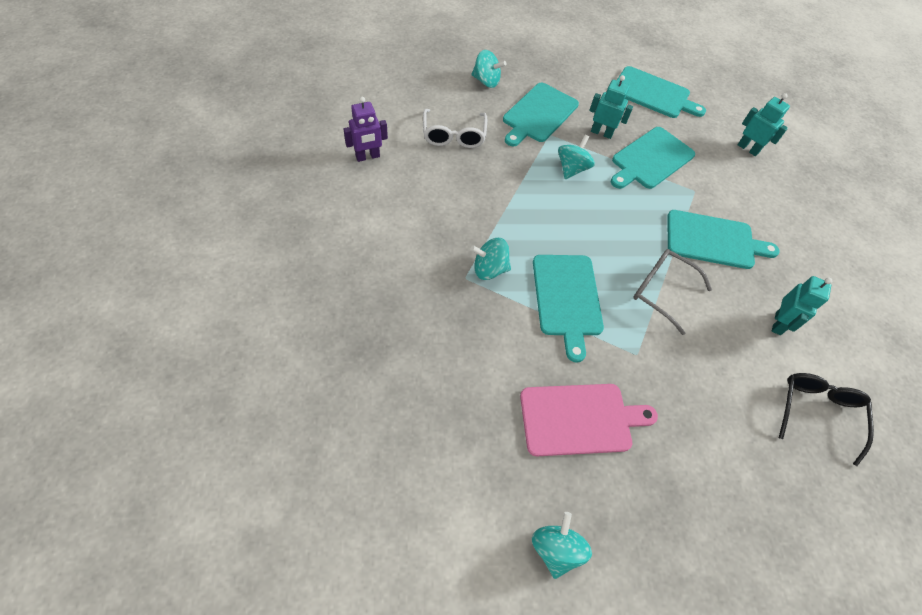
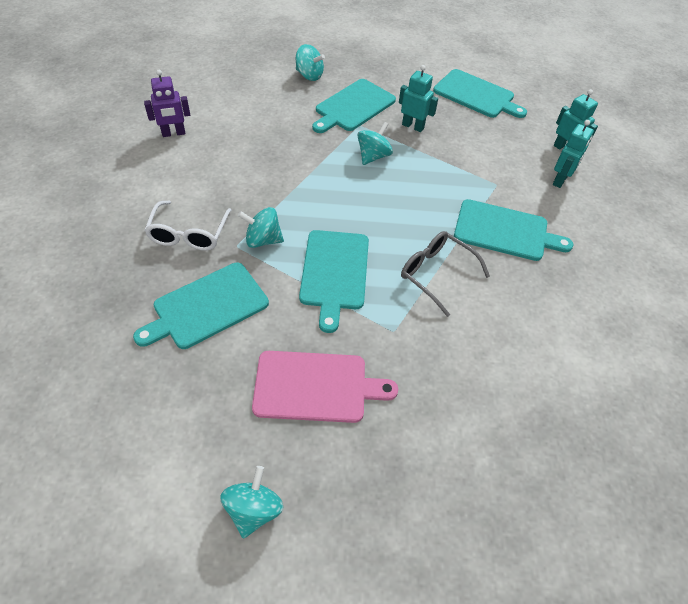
camera: 10 degrees right, 5 degrees down
white glasses [423,109,487,148] -> white glasses moved to [144,201,231,251]
turquoise cutting board [611,127,695,189] -> turquoise cutting board moved to [133,263,269,349]
turquoise robot [772,276,832,335] -> turquoise robot moved to [553,120,594,188]
black glasses [779,373,874,466] -> none

